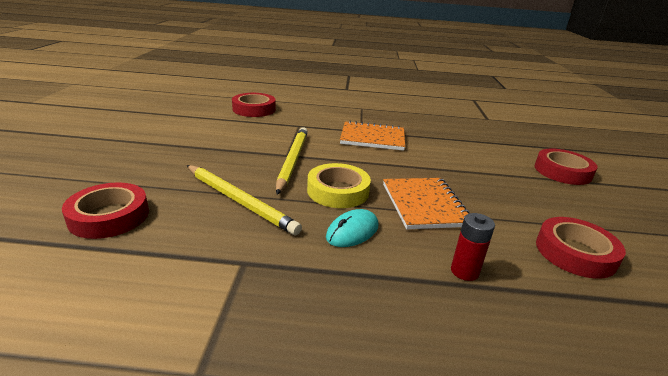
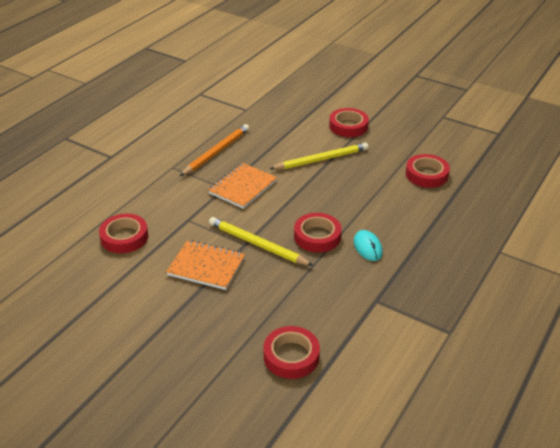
camera: 60 degrees left, 10 degrees up
yellow pencil [187,165,302,235] -> yellow pencil moved to [270,143,368,170]
yellow tape [307,163,371,208] -> red tape [294,213,342,253]
orange notebook [383,178,469,229] -> orange notebook moved to [166,240,245,290]
red battery [451,213,495,281] -> none
none -> orange pencil [180,124,249,176]

